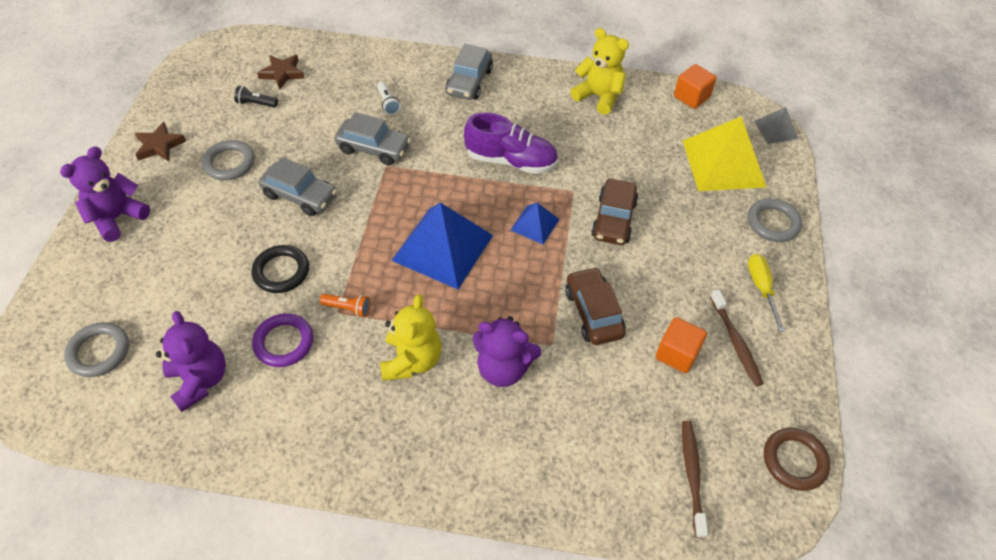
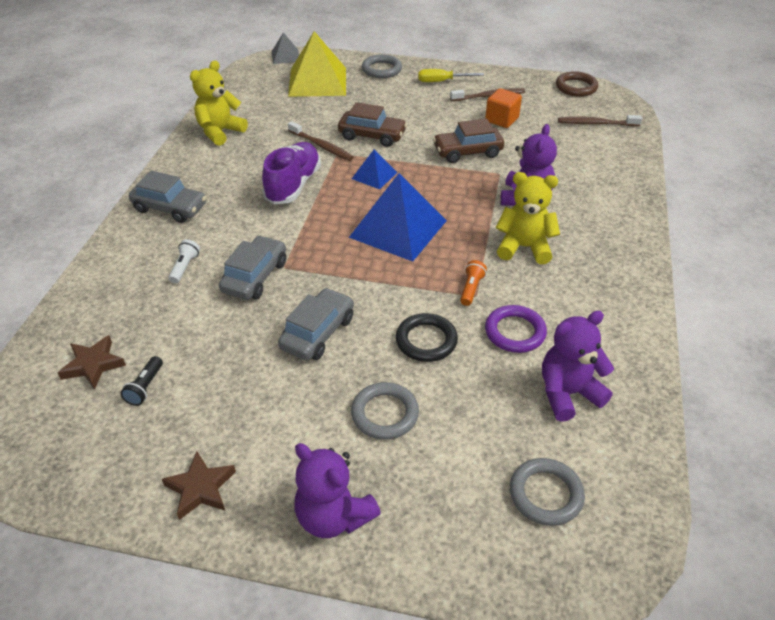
camera: 85 degrees left, 10 degrees down
grey ring [202,140,255,180] -> grey ring moved to [351,382,419,440]
white flashlight [377,82,401,115] -> white flashlight turned 60 degrees counterclockwise [168,239,200,283]
orange cube [674,64,716,109] -> none
none -> brown toothbrush [288,121,353,161]

